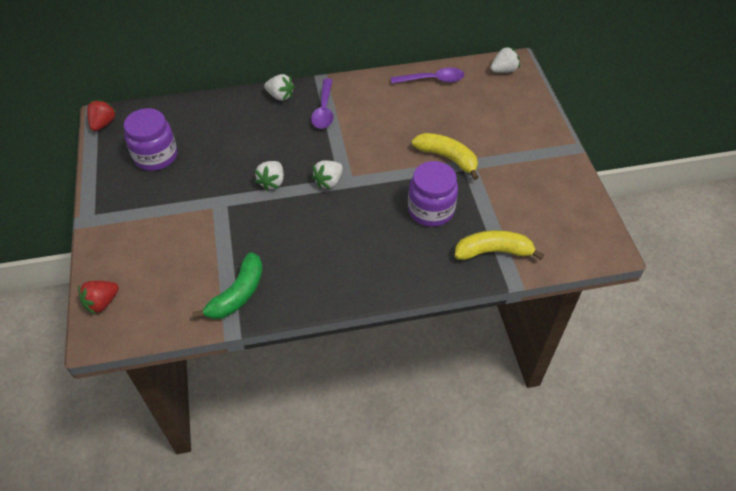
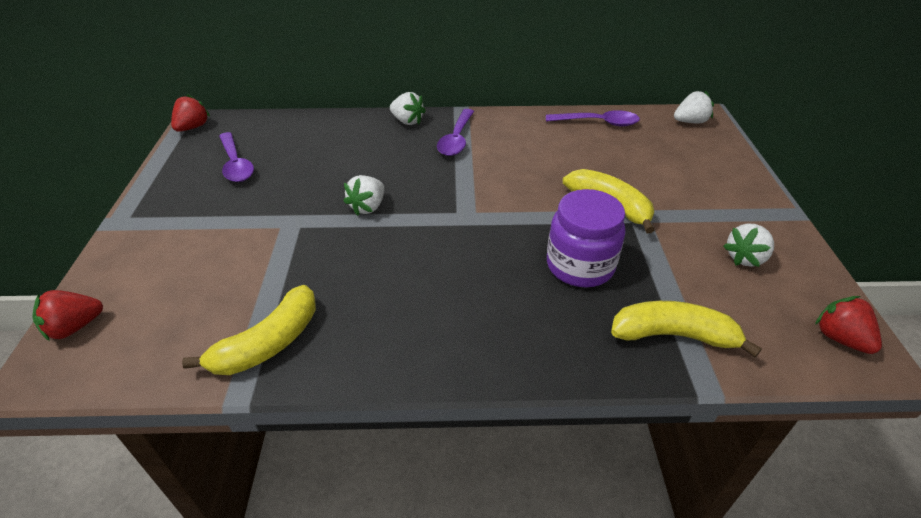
camera: 10 degrees right, 10 degrees down
purple jar [124,108,177,171] -> purple spoon [219,132,254,182]
green banana [192,252,263,319] -> yellow banana [182,285,316,375]
white strawberry [311,160,343,189] -> white strawberry moved to [723,223,774,267]
none -> red strawberry [815,296,882,354]

